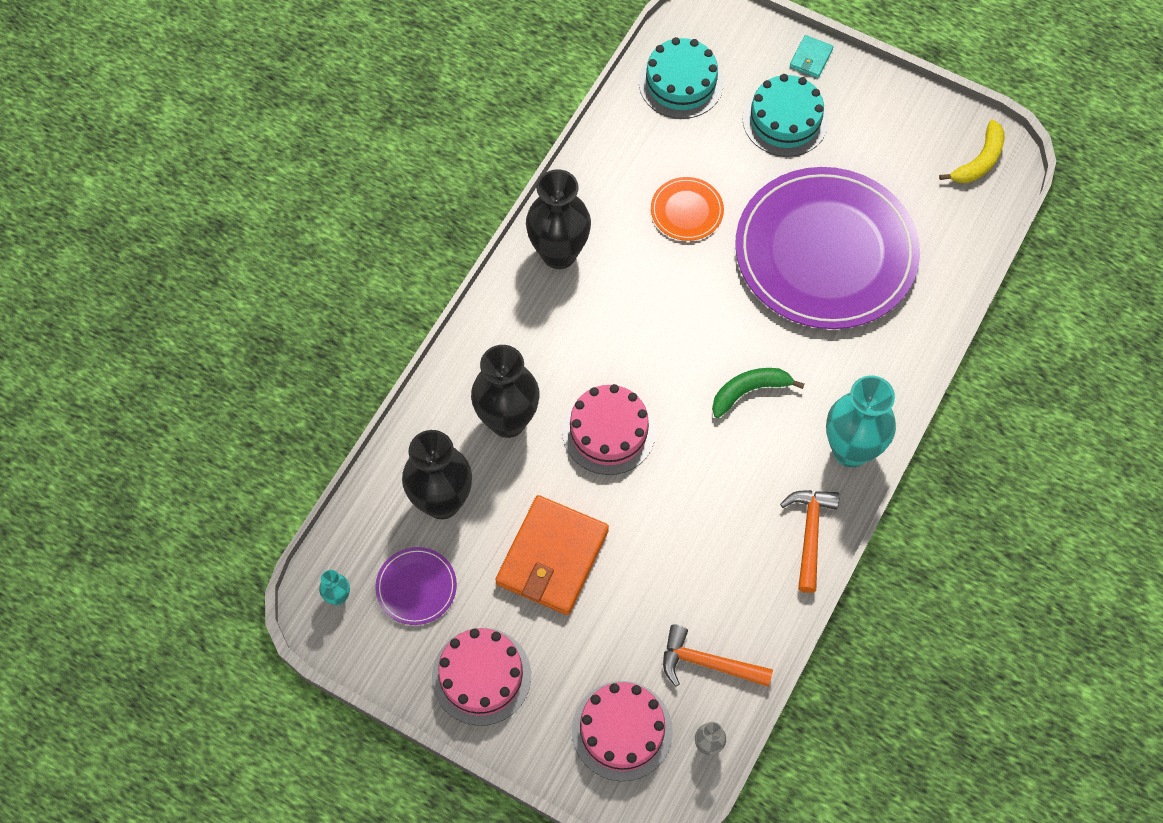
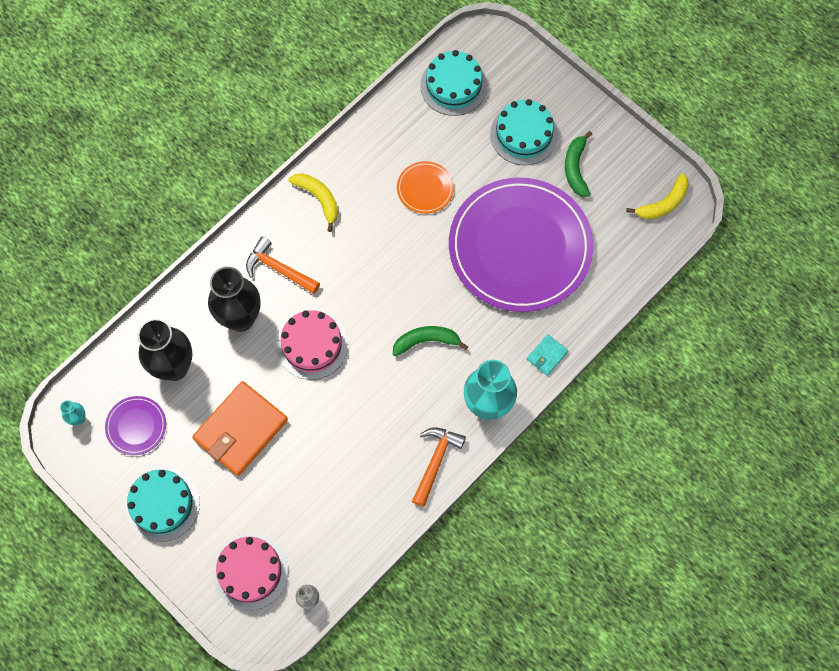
camera: 15 degrees right, 5 degrees up
pink cake [432,628,531,726] -> turquoise cake [125,468,200,542]
black vase [526,169,591,269] -> yellow banana [289,173,338,232]
orange hammer [663,624,773,687] -> orange hammer moved to [246,237,320,294]
turquoise wallet [790,35,834,78] -> turquoise wallet moved to [527,334,568,376]
none -> green banana [565,131,592,197]

